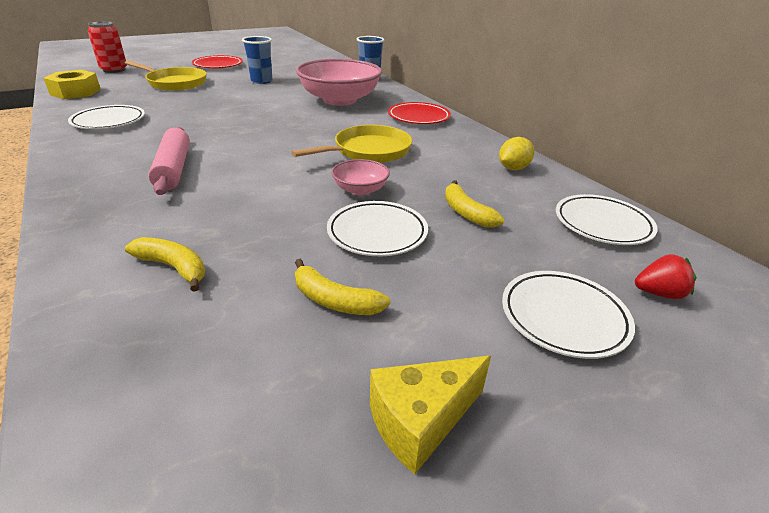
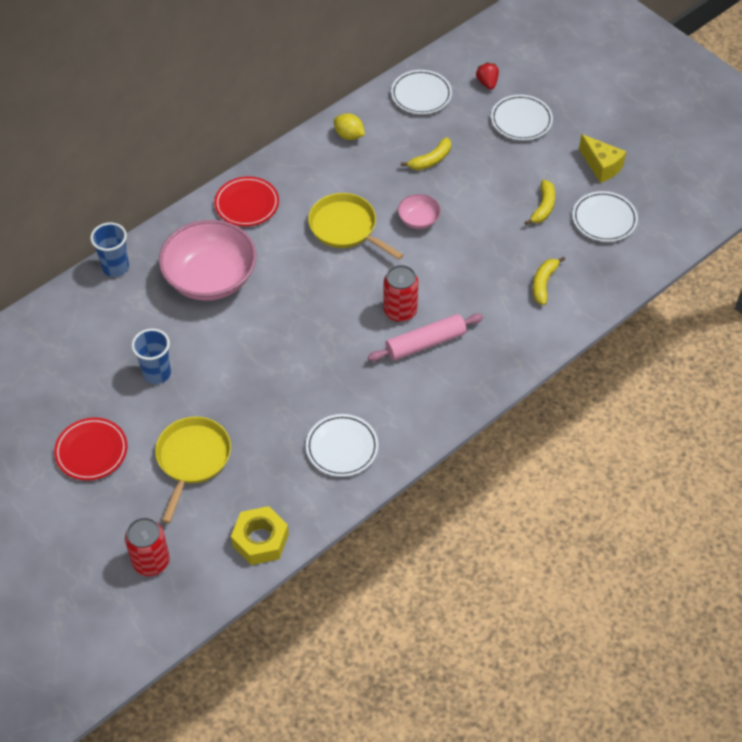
camera: 100 degrees left, 20 degrees up
white plate [327,201,428,256] -> white plate moved to [572,191,638,242]
none -> red can [383,265,418,322]

